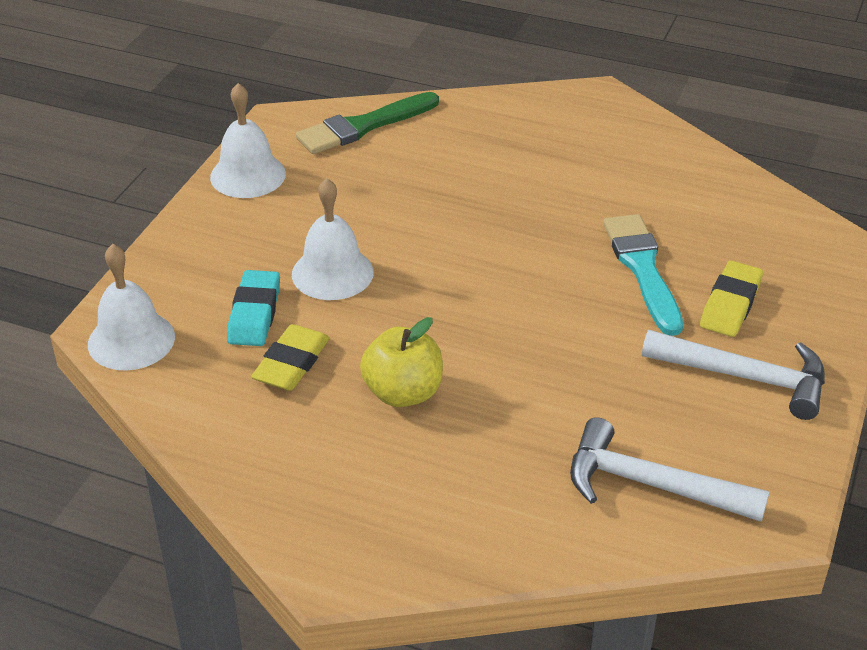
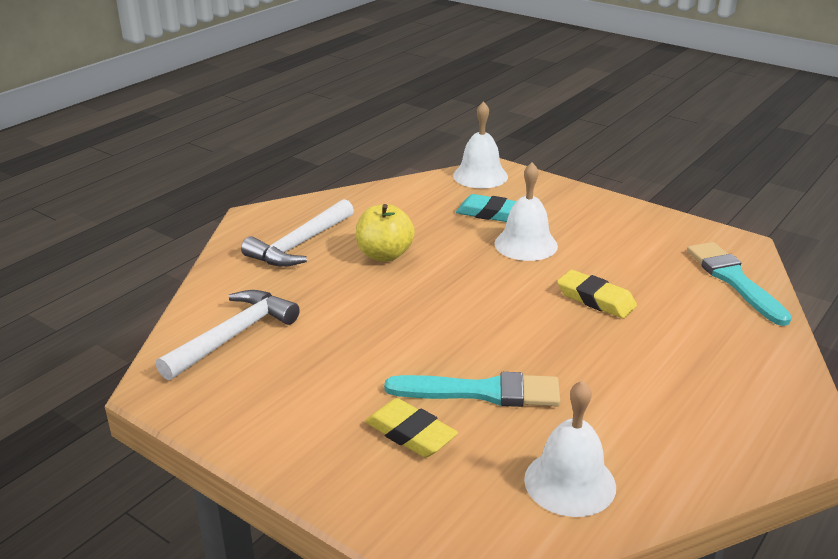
camera: 105 degrees right, 10 degrees down
white bell [210,83,286,198] -> white bell moved to [524,380,616,517]
yellow eraser [251,324,330,391] -> yellow eraser moved to [557,270,637,318]
green brush [296,92,439,154] -> turquoise brush [687,242,792,326]
white hammer [642,330,825,420] -> white hammer moved to [241,199,354,267]

